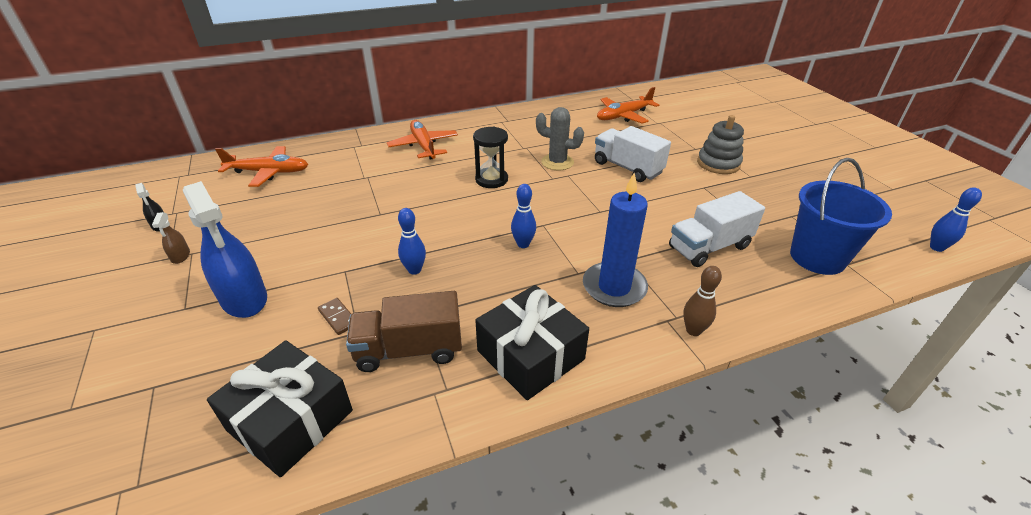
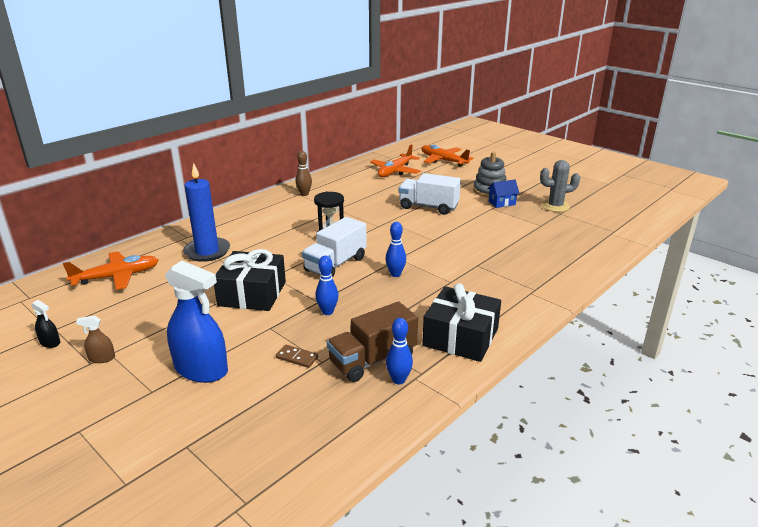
camera: 25 degrees left, 10 degrees down
brown spray bottle [152,212,190,264] -> brown spray bottle turned 120 degrees clockwise [76,316,115,363]
black gift [207,340,353,477] -> black gift moved to [214,249,286,311]
orange plane [387,120,458,159] -> orange plane moved to [421,145,473,166]
grey cactus [536,107,584,170] -> grey cactus moved to [540,160,580,212]
blue candle [583,173,648,307] -> blue candle moved to [183,163,230,262]
white truck [669,191,765,267] -> white truck moved to [302,217,367,278]
brown bowling pin [683,266,722,336] -> brown bowling pin moved to [296,151,312,196]
blue bucket [790,158,892,275] -> none
blue bowling pin [930,187,982,252] -> blue bowling pin moved to [386,318,413,385]
none -> blue house [488,179,520,208]

